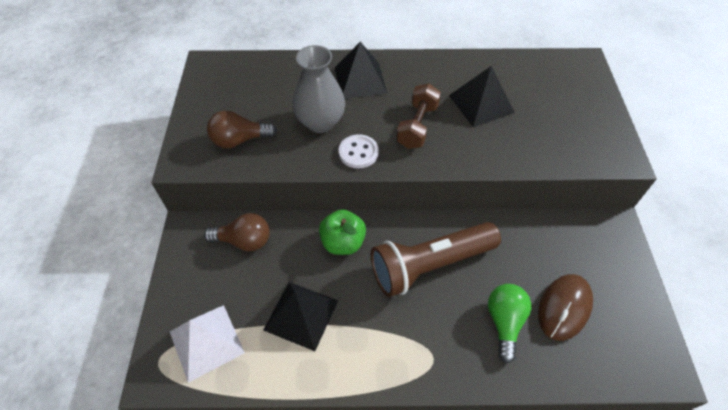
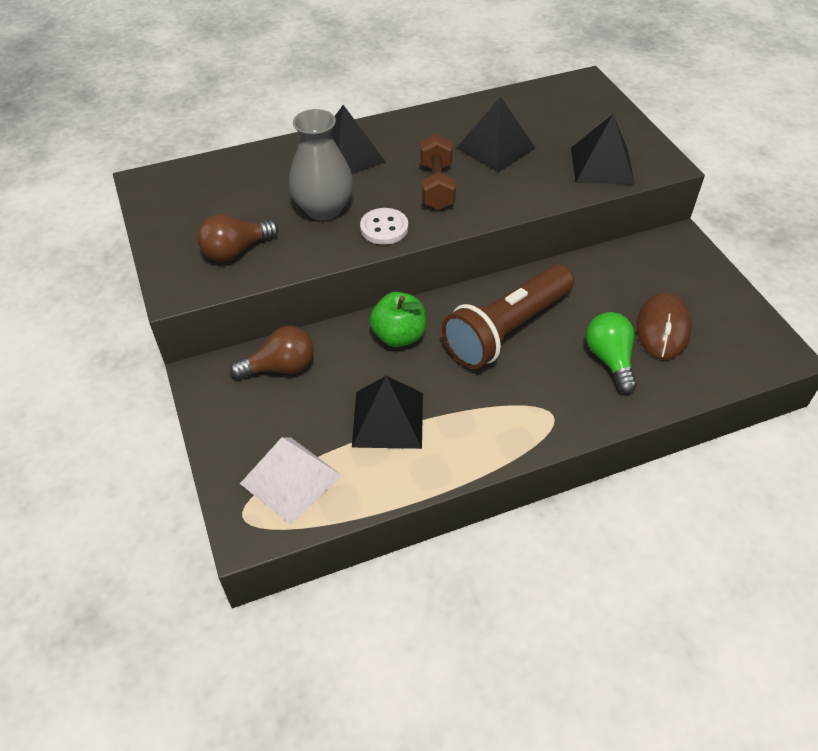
camera: 20 degrees left, 5 degrees down
none -> black pyramid [571,114,635,184]

